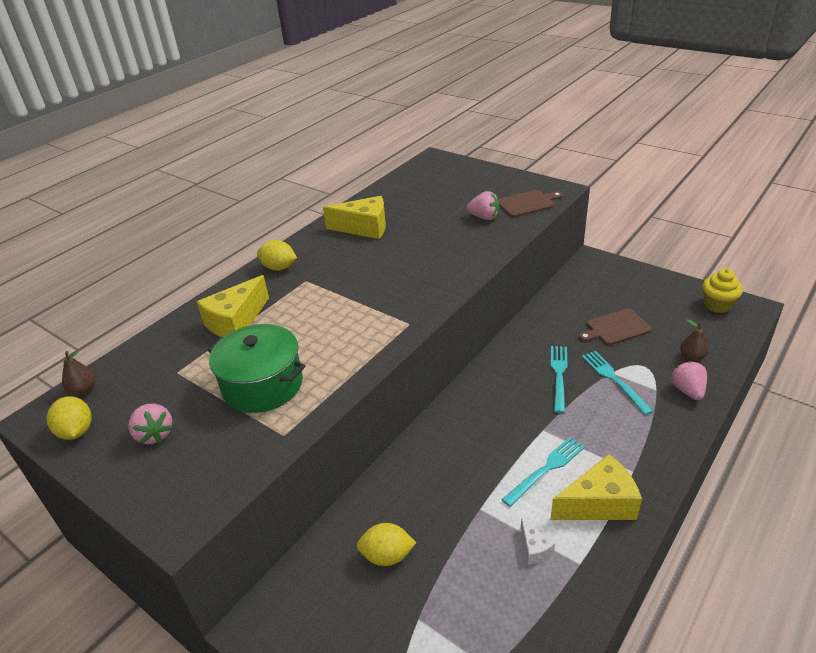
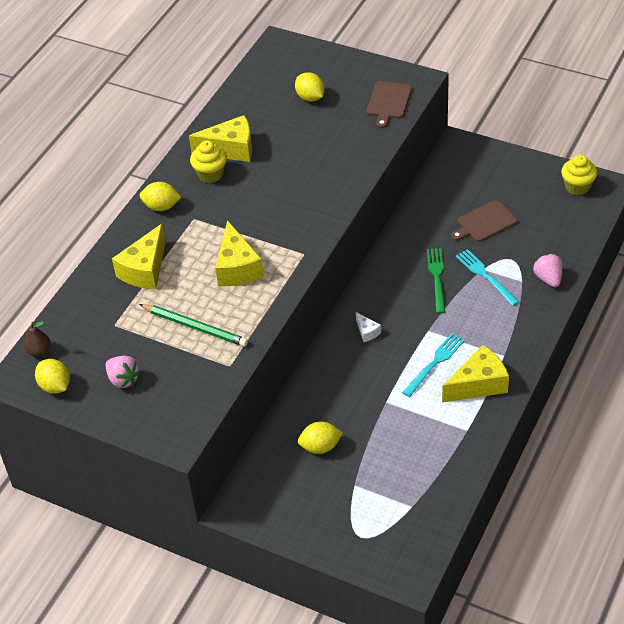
camera: 10 degrees left, 10 degrees up
green pot [208,324,305,413] -> green pencil [139,304,248,347]
pink strawberry [466,191,499,220] -> none
brown cutting board [498,190,563,217] -> brown cutting board turned 135 degrees clockwise [367,81,412,128]
white cheese [521,518,555,565] -> white cheese moved to [356,312,381,342]
turquoise fork [551,346,568,413] -> green fork [427,248,445,314]
brown pear [680,319,709,361] -> none
none -> yellow cupcake [190,141,227,183]
none -> yellow cheese [215,220,264,286]
none -> yellow lemon [295,72,324,102]

